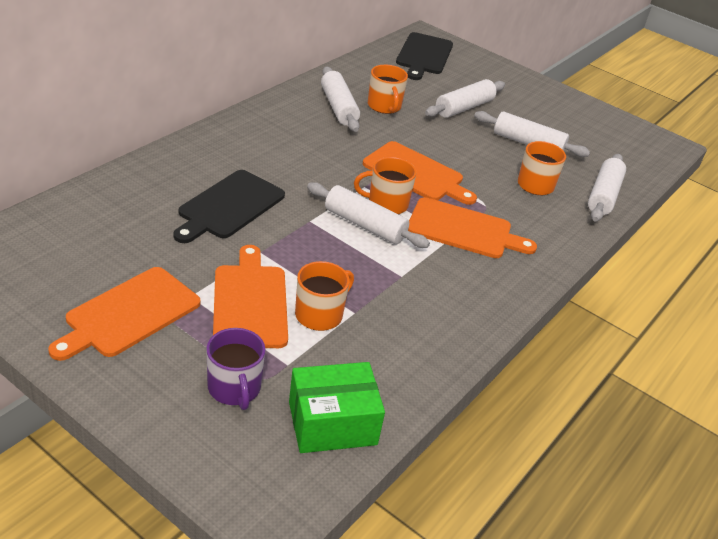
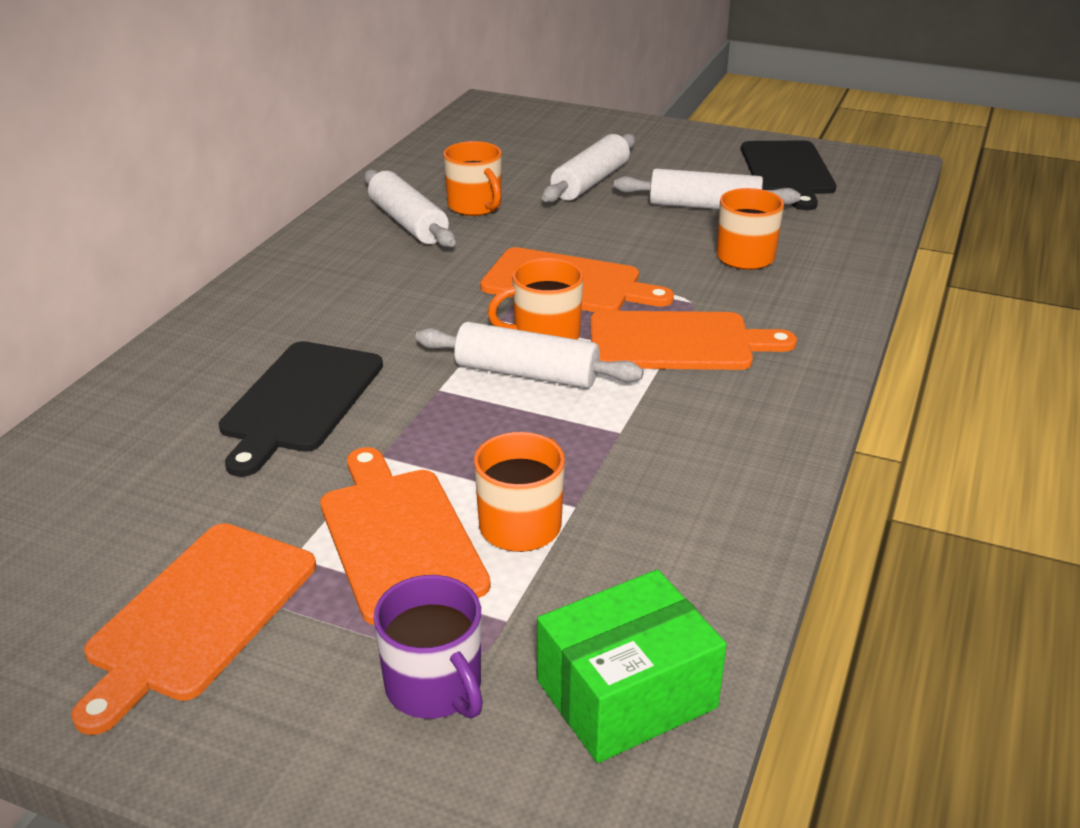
camera: 10 degrees left, 5 degrees down
black cutting board [396,32,453,80] -> black cutting board moved to [741,140,836,210]
white rolling pin [588,154,626,222] -> none

